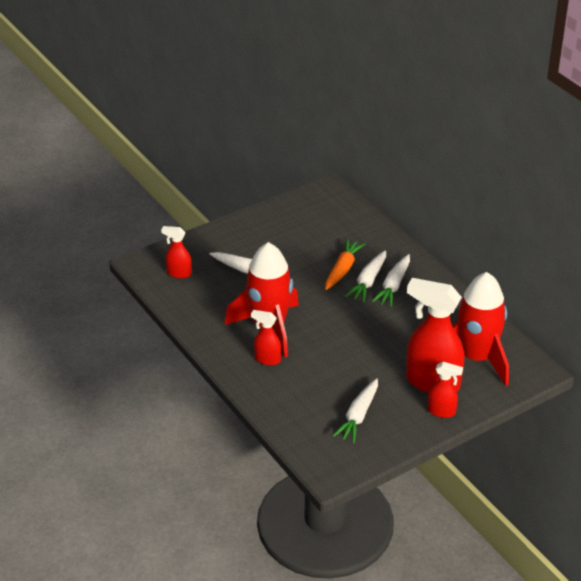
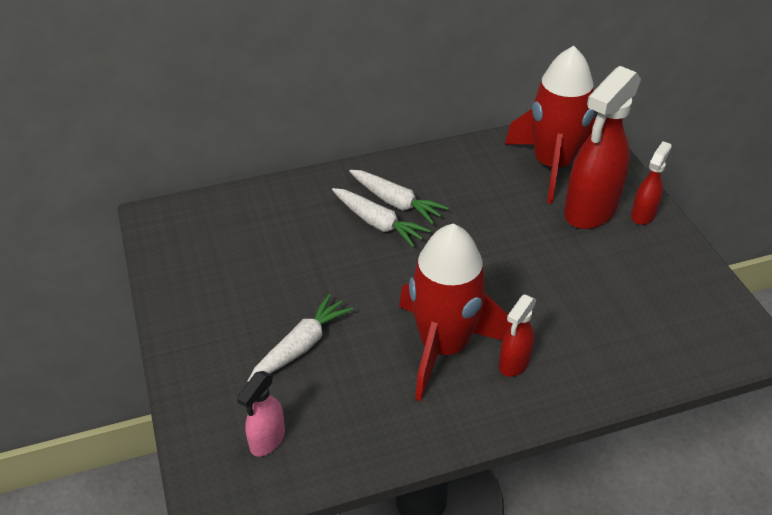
camera: 75 degrees left, 5 degrees up
red spray bottle [161,226,192,278] -> pink spray bottle [237,371,285,456]
orange carrot [325,239,366,290] -> none
white carrot [333,378,378,443] -> none

